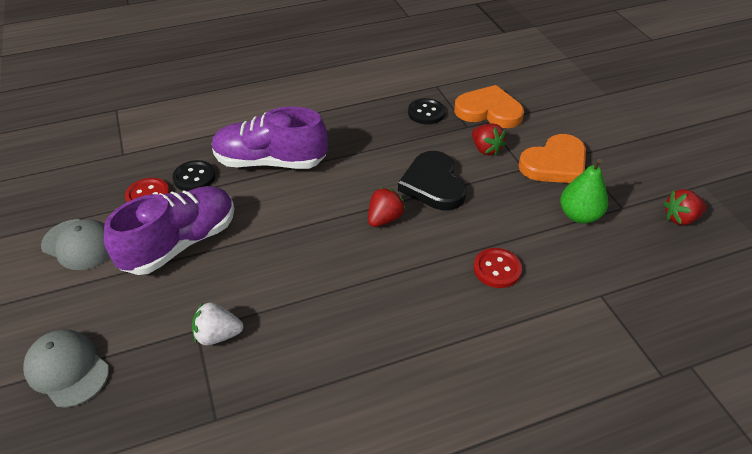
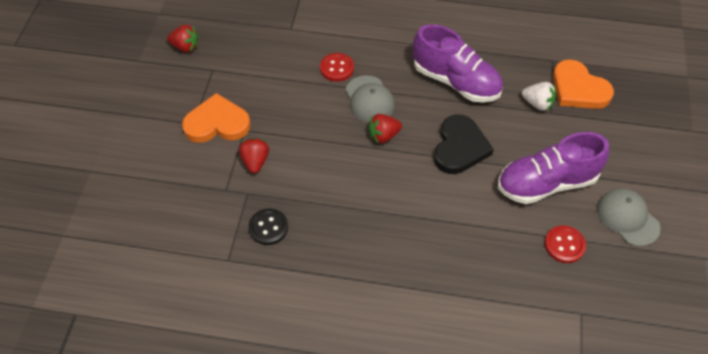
camera: 150 degrees left, 10 degrees up
grey cap [23,330,109,408] -> grey cap moved to [346,76,395,123]
black button [172,160,215,191] -> none
purple shoe [212,107,328,169] -> purple shoe moved to [413,24,503,102]
black heart [398,151,467,211] -> black heart moved to [434,114,494,174]
orange heart [454,85,524,128] -> orange heart moved to [553,59,614,109]
green pear [560,159,608,224] -> none

